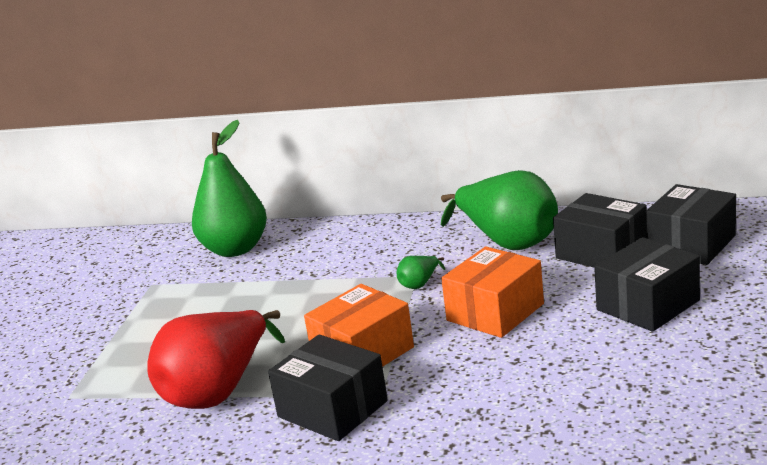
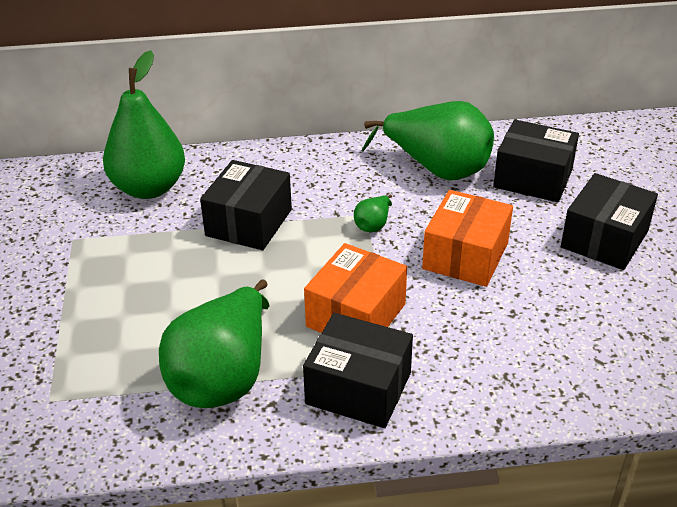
camera: 20 degrees left, 15 degrees up
red pear [148,310,285,409] -> green pear [159,280,270,408]
black box [646,184,736,265] -> black box moved to [200,160,292,250]

